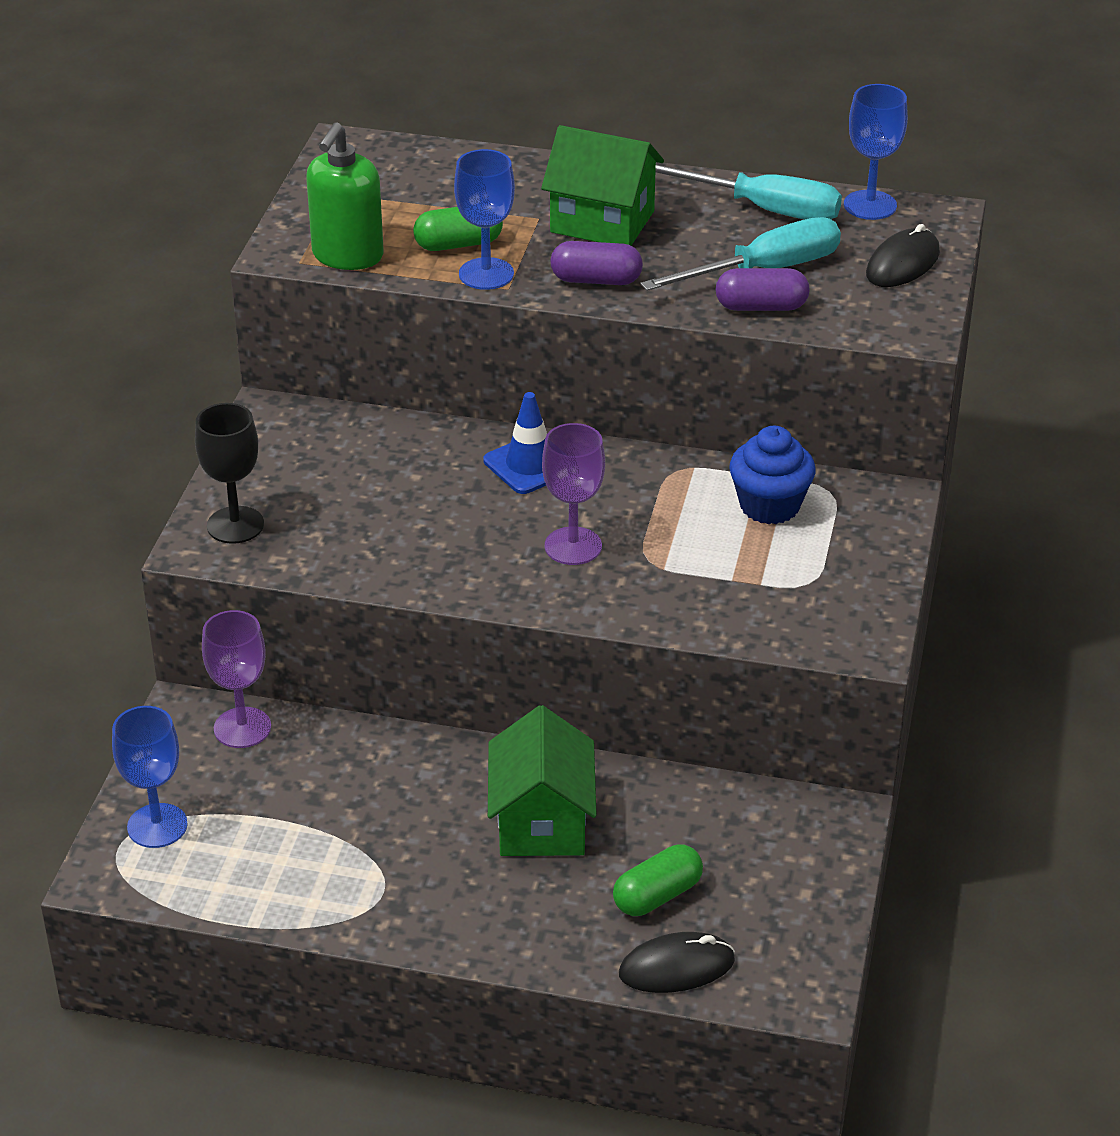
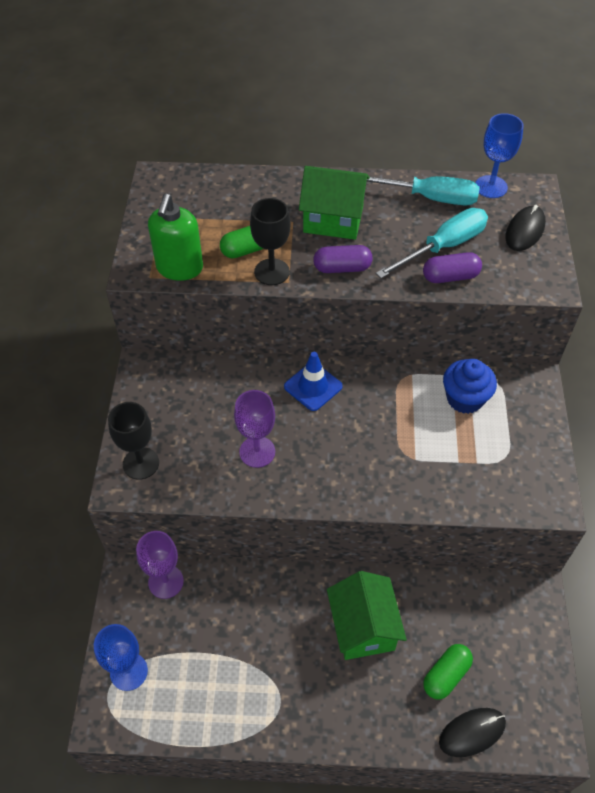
camera: 10 degrees left, 15 degrees up
blue goblet [454,149,515,290] -> black goblet [250,198,290,285]
purple goblet [542,423,605,565] -> purple goblet moved to [234,390,275,468]

